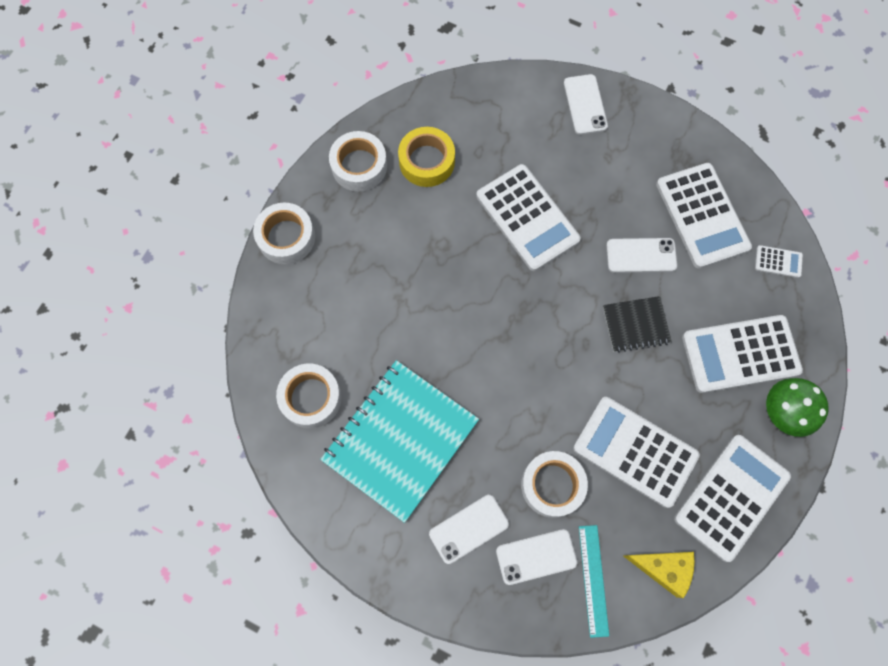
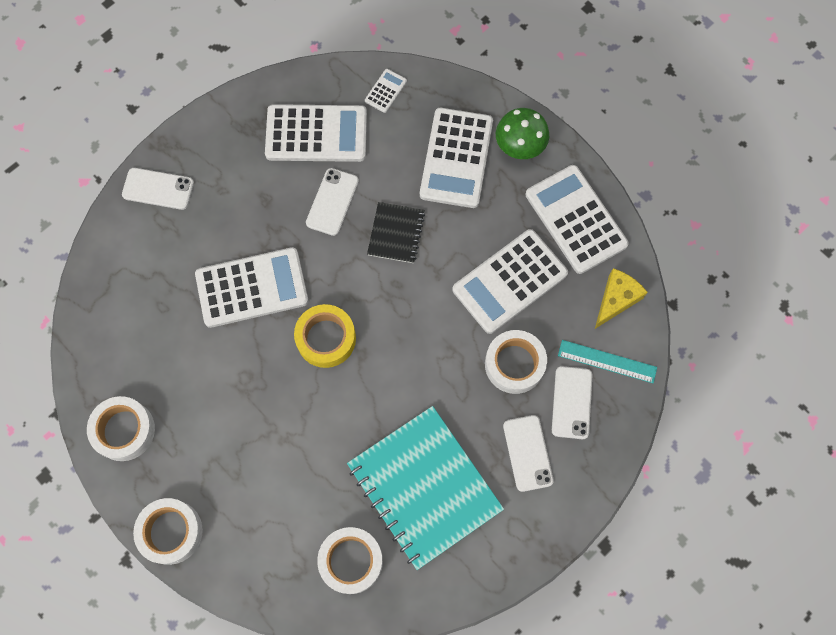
camera: 70 degrees left, 0 degrees up
yellow tape [398,127,455,187] -> yellow tape moved to [294,304,356,368]

